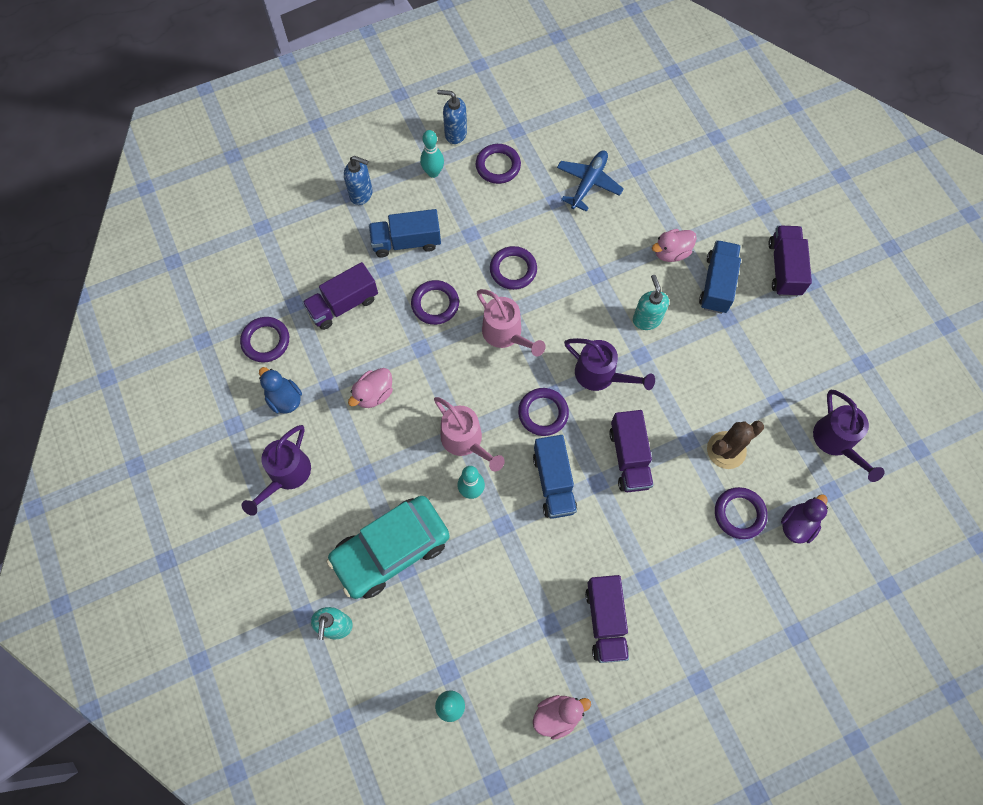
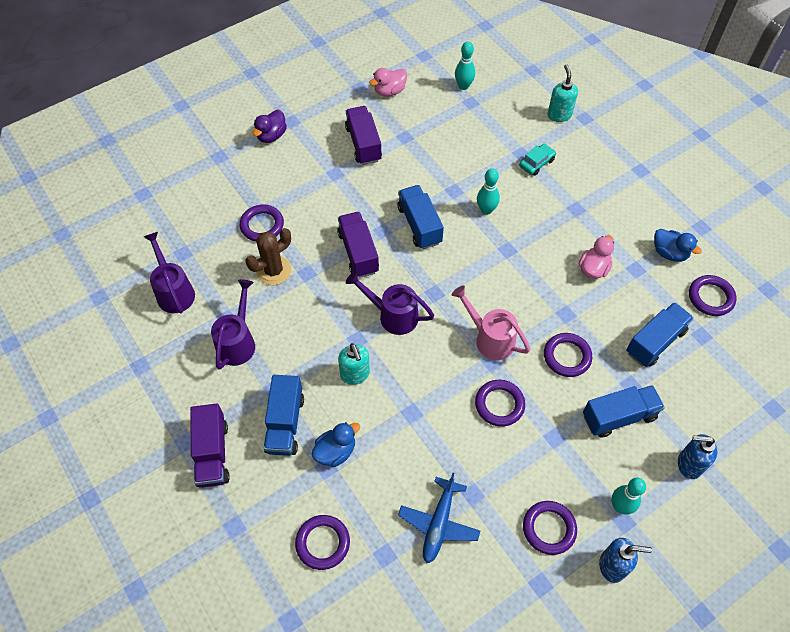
camera: 170 degrees right, 10 degrees down
purple watering can [242,425,311,516] -> purple watering can moved to [211,279,255,370]
purple truck [302,262,378,330] -> blue truck [626,302,694,367]
turquoise car [326,496,450,599] -> turquoise car [519,144,556,176], size x0.42
pink watering can [434,397,505,471] -> none
purple ring [518,388,569,436] -> purple ring moved to [295,515,350,570]
pink duck [652,229,697,262] -> blue duck [312,422,360,467]
purple duck [781,494,828,544] -> purple duck moved to [253,110,287,143]

